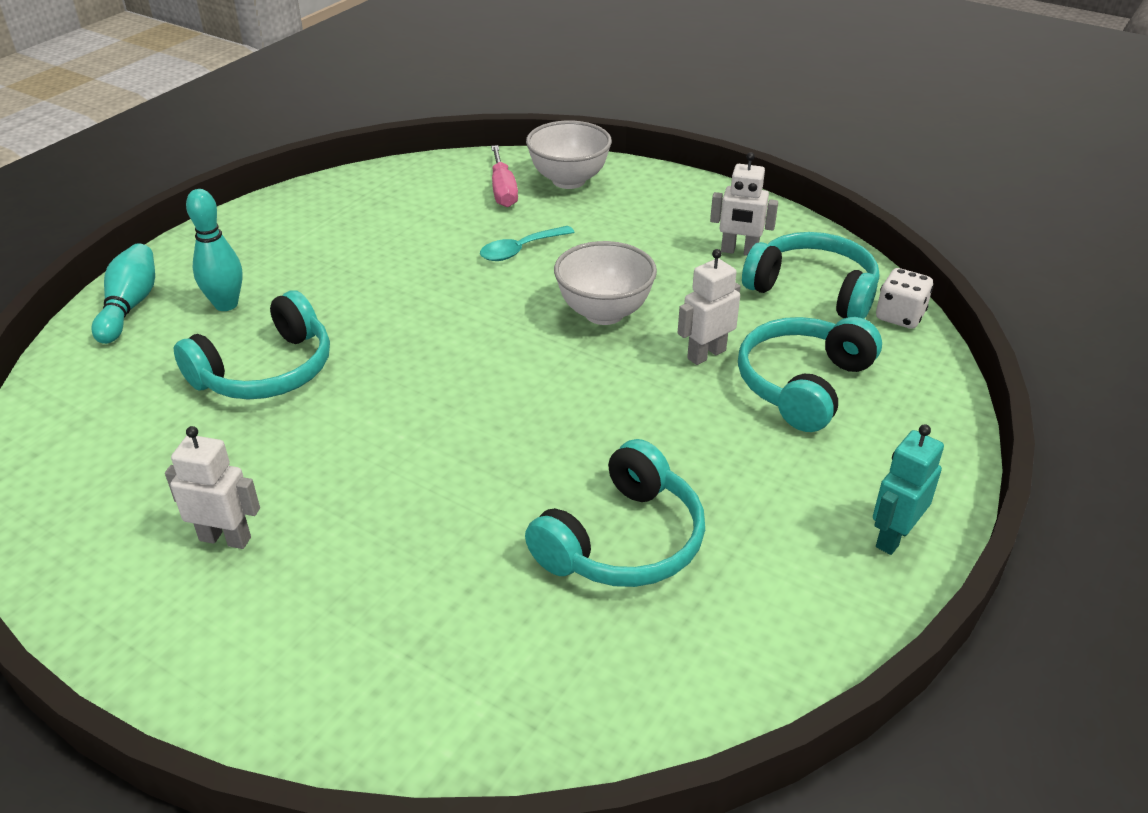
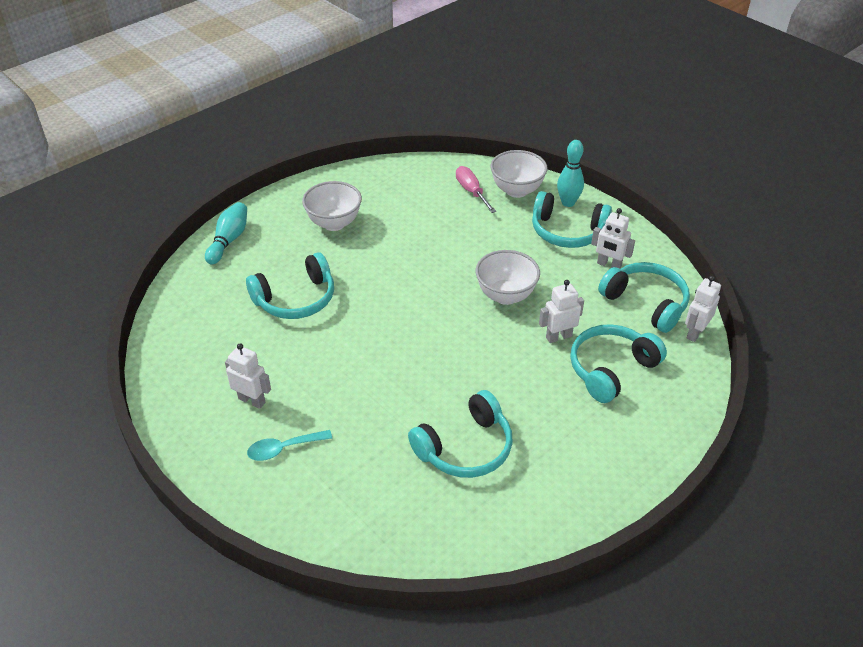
camera: 15 degrees right, 5 degrees up
turquoise bowling pin [186,189,243,311] -> turquoise bowling pin moved to [557,140,584,207]
turquoise spoon [480,226,574,261] -> turquoise spoon moved to [247,430,332,461]
pink screwdriver [491,145,518,207] -> pink screwdriver turned 150 degrees clockwise [456,166,496,213]
turquoise robot [873,424,944,555] -> none
white dice [876,268,933,329] -> white robot [685,276,721,342]
none -> white bowl [302,181,362,231]
none -> turquoise headphones [532,191,612,248]

